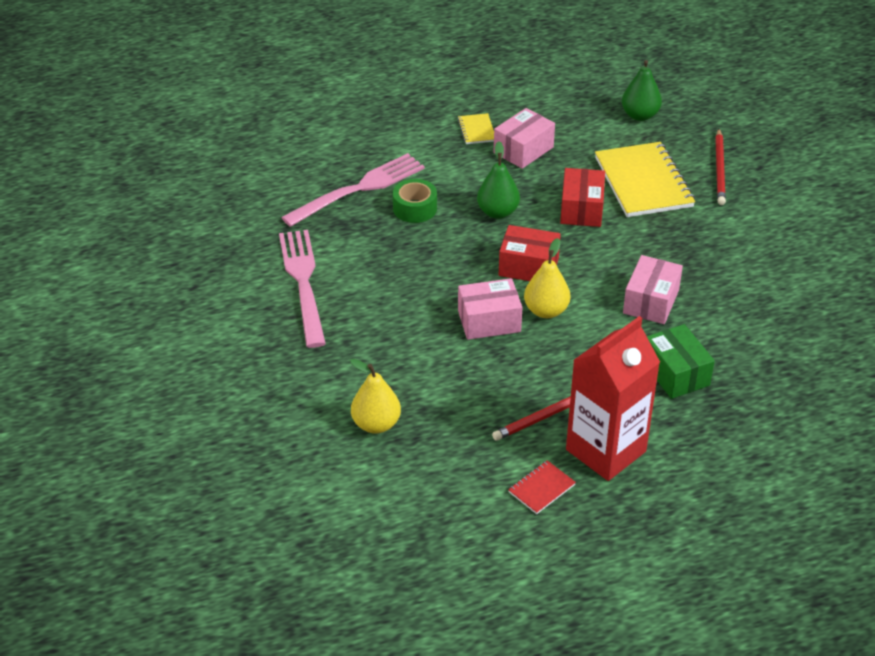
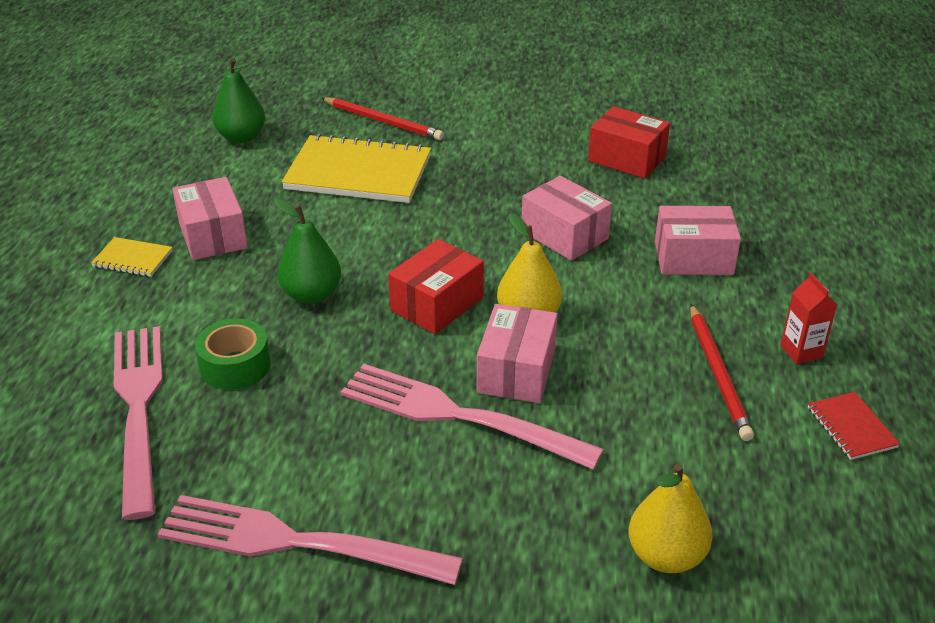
camera: 65 degrees left, 5 degrees down
red box [560,168,605,227] -> red box moved to [588,106,670,179]
red carton [566,316,660,481] -> red carton [780,273,837,364], size x0.40
green box [647,324,715,399] -> pink box [655,206,741,275]
none -> pink fork [341,364,604,470]

